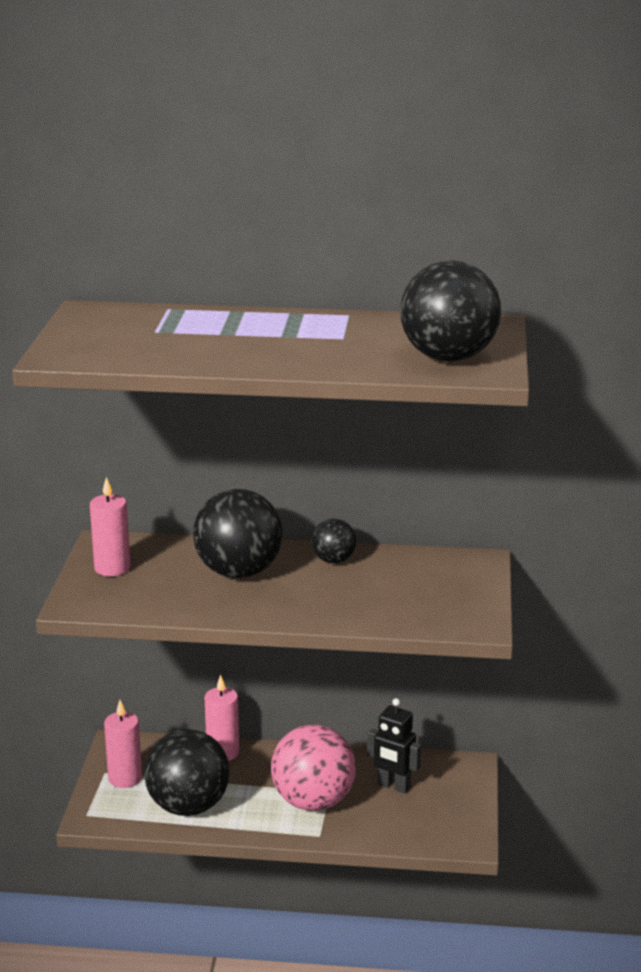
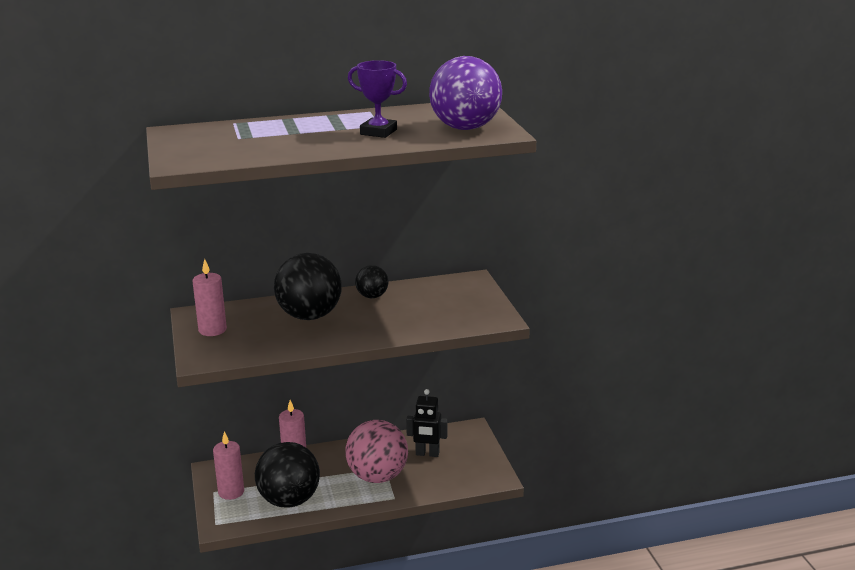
camera: 20 degrees left, 0 degrees up
black ball [400,260,501,362] -> purple ball [429,56,502,130]
none -> purple trophy [348,60,407,138]

